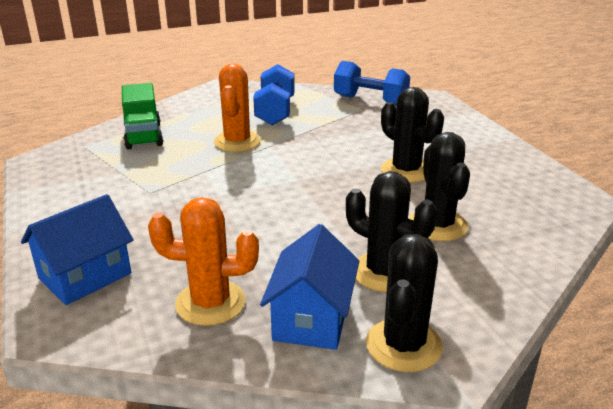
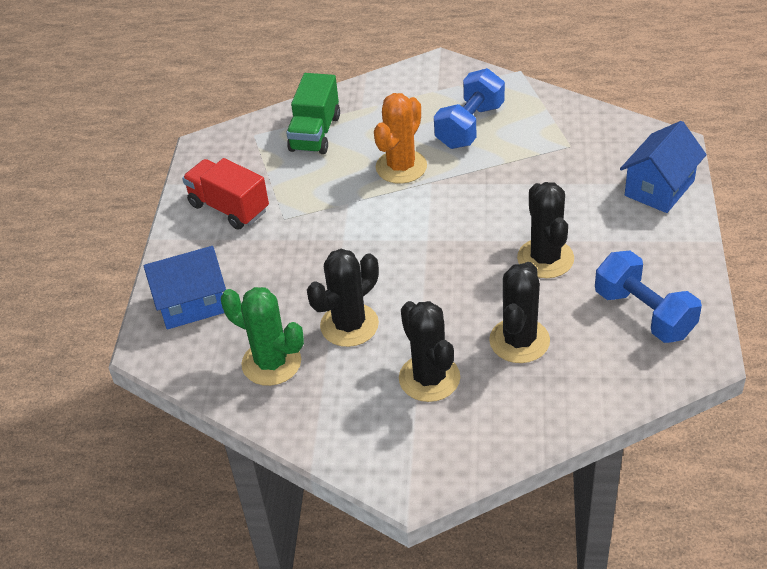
camera: 30 degrees right, 15 degrees up
orange cactus [148,197,259,326] -> green cactus [221,287,304,386]
blue house [260,224,359,350] -> blue house moved to [620,121,707,213]
blue dumbbell [334,61,410,105] -> blue dumbbell moved to [595,251,702,343]
black cactus [366,234,443,372] -> black cactus moved to [307,249,379,347]
none -> red truck [182,158,269,230]

